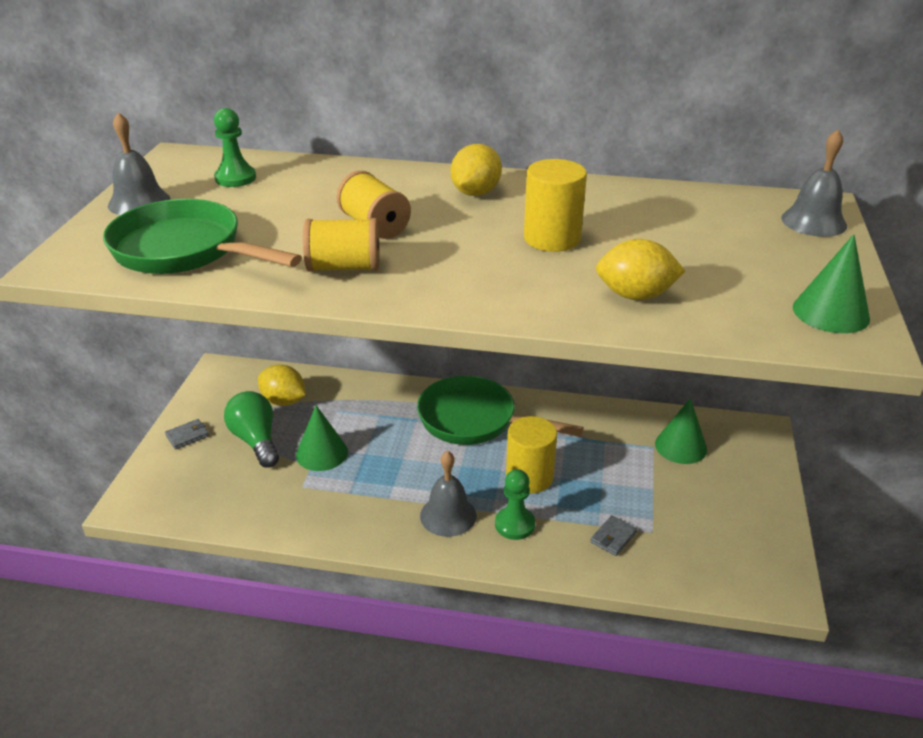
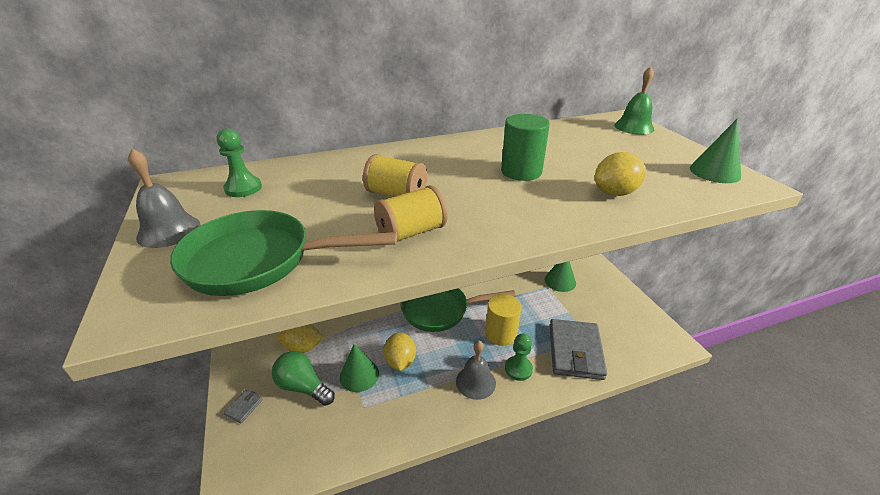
camera: 30 degrees left, 0 degrees up
yellow lemon [451,144,502,196] -> yellow lemon moved to [383,332,416,371]
yellow cylinder [524,159,587,252] -> green cylinder [501,114,550,181]
grey wallet [590,515,637,556] -> grey wallet [549,319,607,380], size x2.48
grey bell [781,130,847,237] -> green bell [614,67,654,135]

